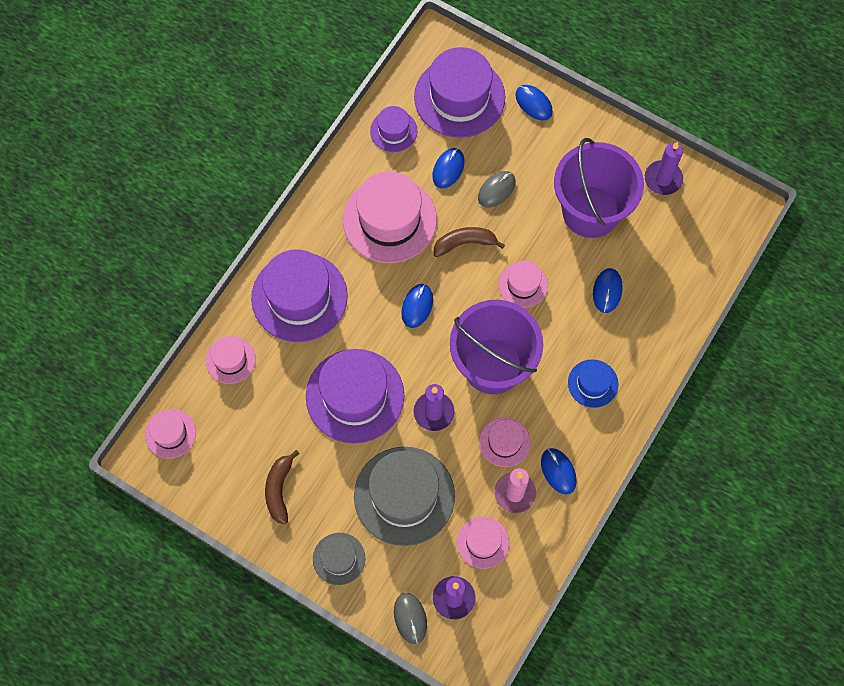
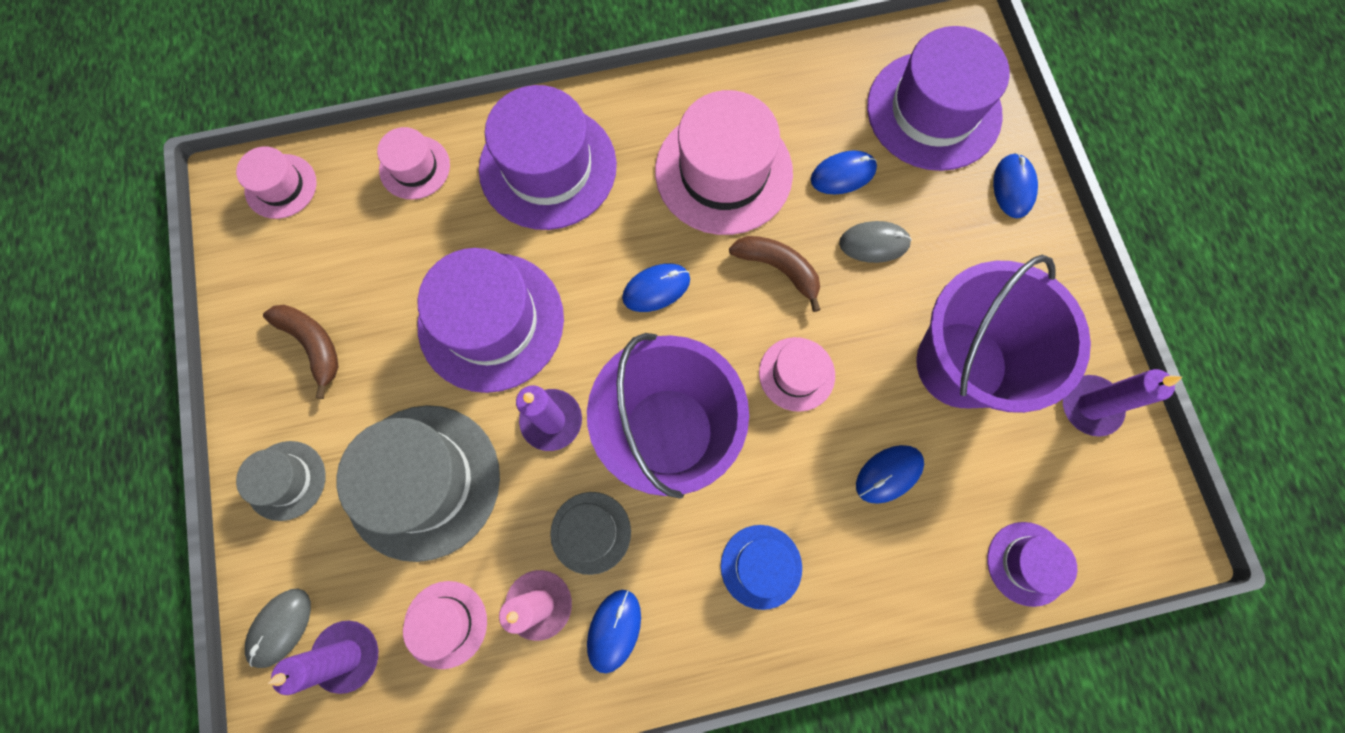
camera: 45 degrees right, 5 degrees up
brown banana [265,450,300,524] -> brown banana turned 90 degrees clockwise [263,305,338,399]
purple hat [370,106,417,152] -> purple hat moved to [987,522,1077,607]
pink hat [479,417,530,467] -> grey hat [550,492,631,575]

